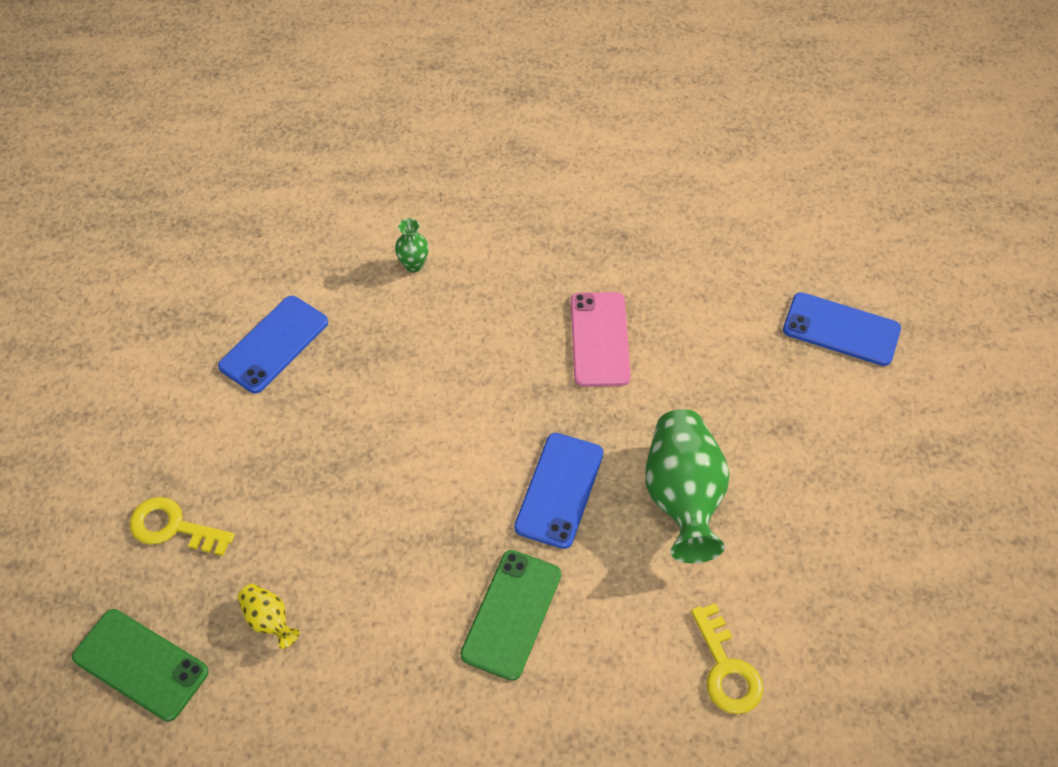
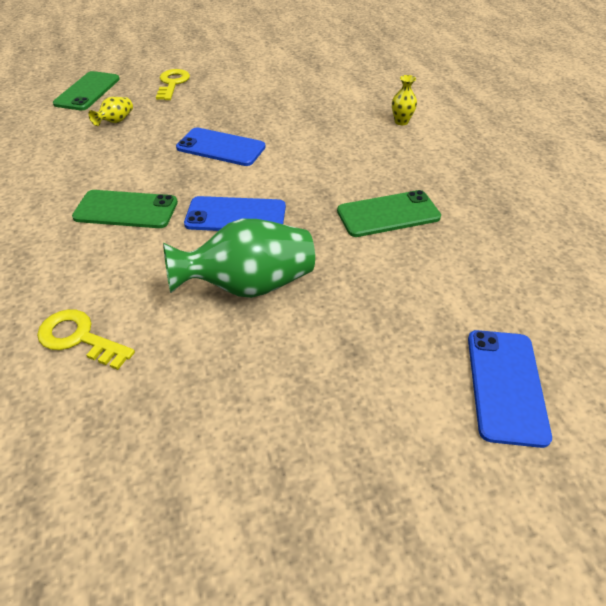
camera: 75 degrees right, 10 degrees down
blue phone [218,296,328,393] -> blue phone moved to [176,127,265,166]
green vase [395,218,429,272] -> yellow vase [392,75,417,125]
pink phone [571,292,631,386] -> green phone [337,190,441,237]
yellow key [691,603,763,714] -> yellow key turned 60 degrees clockwise [37,309,135,370]

